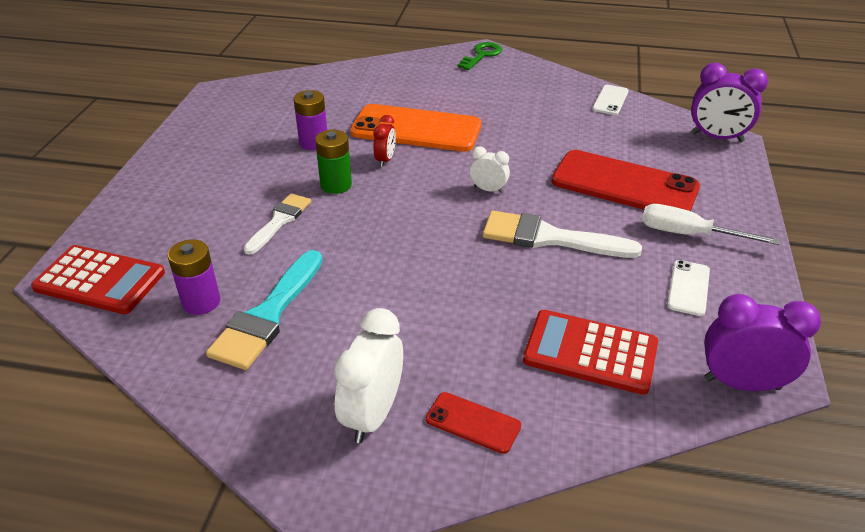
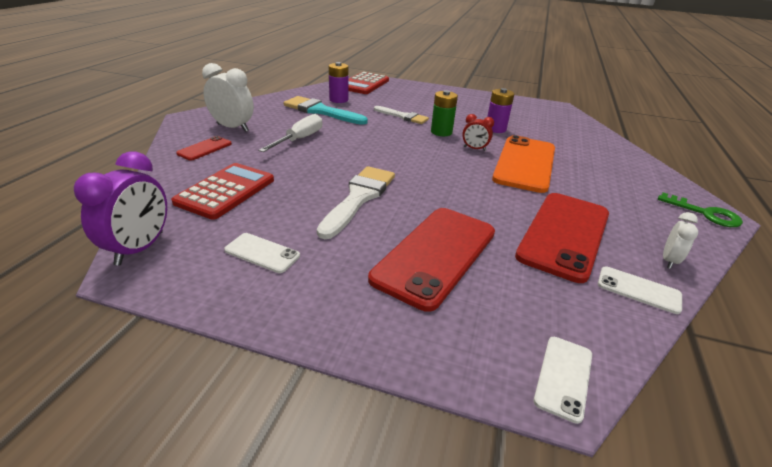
camera: 95 degrees right, 5 degrees down
white clock [470,146,510,193] -> white clock moved to [663,212,698,269]
white screwdriver [642,204,780,245] -> white screwdriver moved to [258,114,322,152]
purple clock [691,63,768,142] -> white phone [534,337,592,424]
none -> red phone [515,193,609,283]

